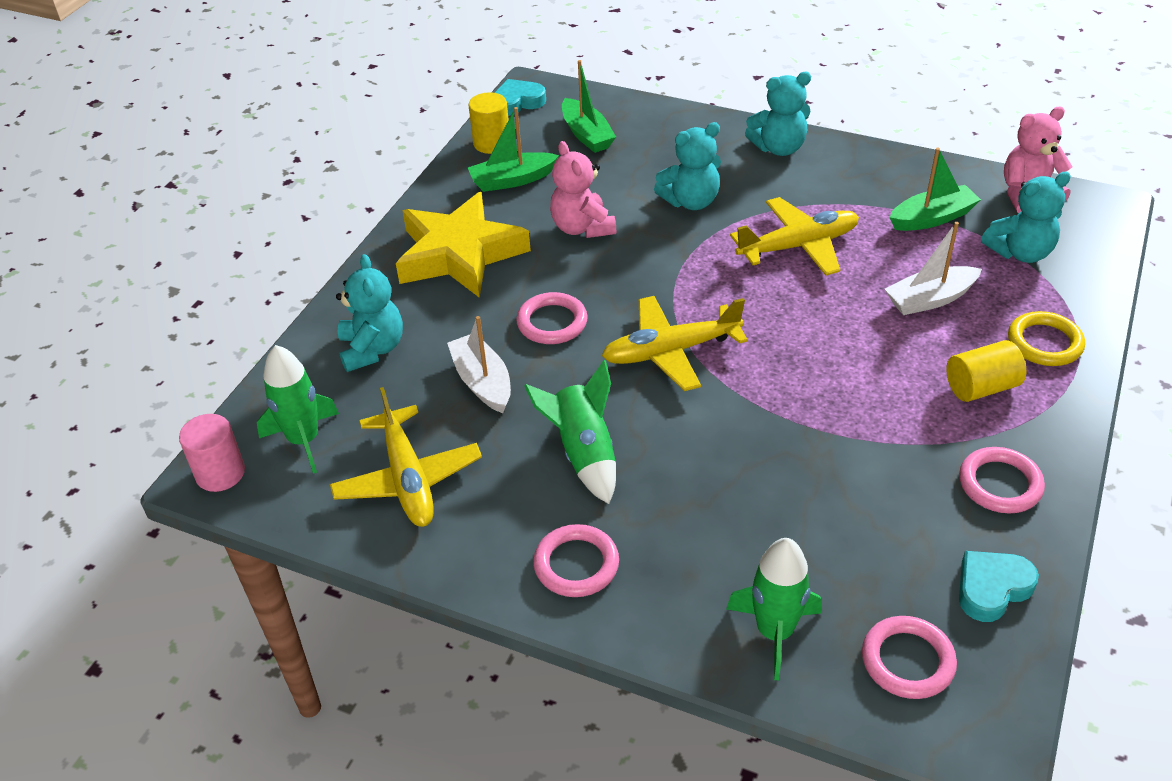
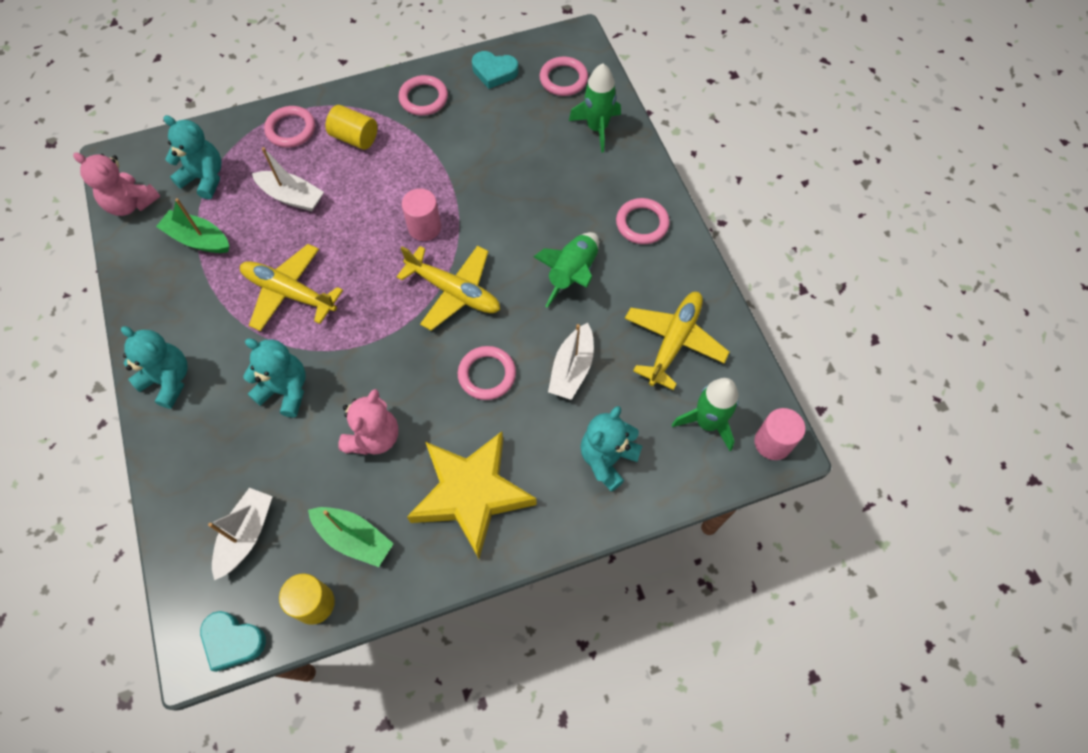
camera: 135 degrees left, 20 degrees up
green boat [562,60,616,153] -> white boat [208,488,273,580]
yellow ring [1008,311,1085,366] -> pink ring [264,106,315,148]
none -> pink cylinder [402,188,441,241]

